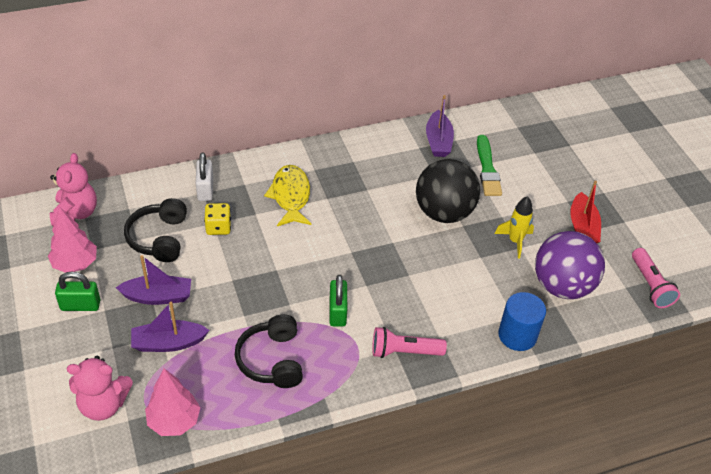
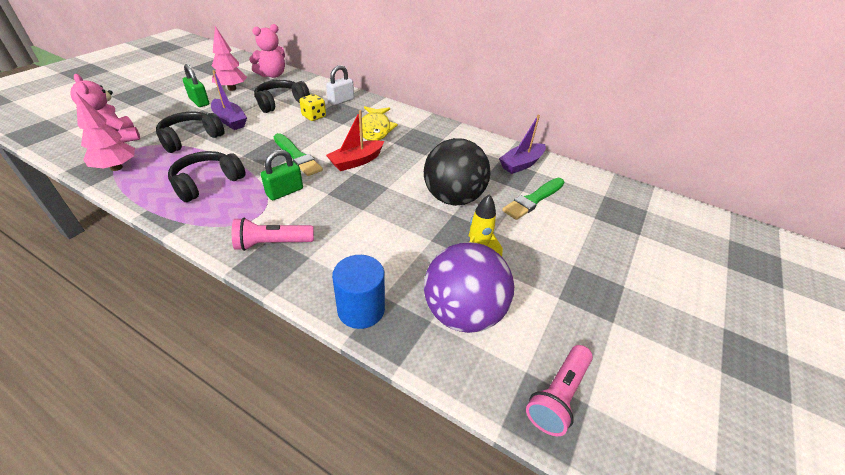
camera: 50 degrees right, 5 degrees down
purple boat [131,302,209,352] -> black headphones [156,112,225,153]
yellow fish [264,165,311,226] -> yellow fish turned 135 degrees clockwise [359,106,398,141]
pink flashlight [372,327,447,358] -> pink flashlight turned 60 degrees counterclockwise [232,218,314,251]
red boat [570,181,601,243] -> red boat moved to [326,110,384,171]
none -> green brush [273,133,323,176]

